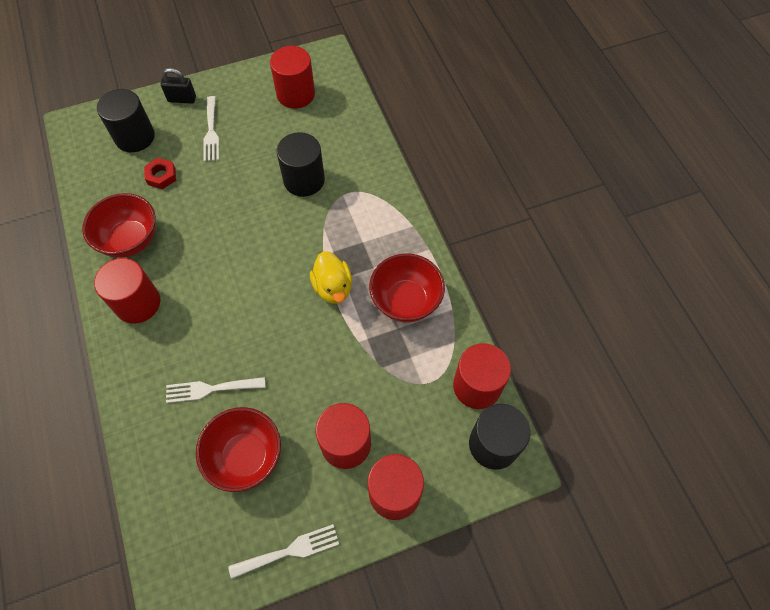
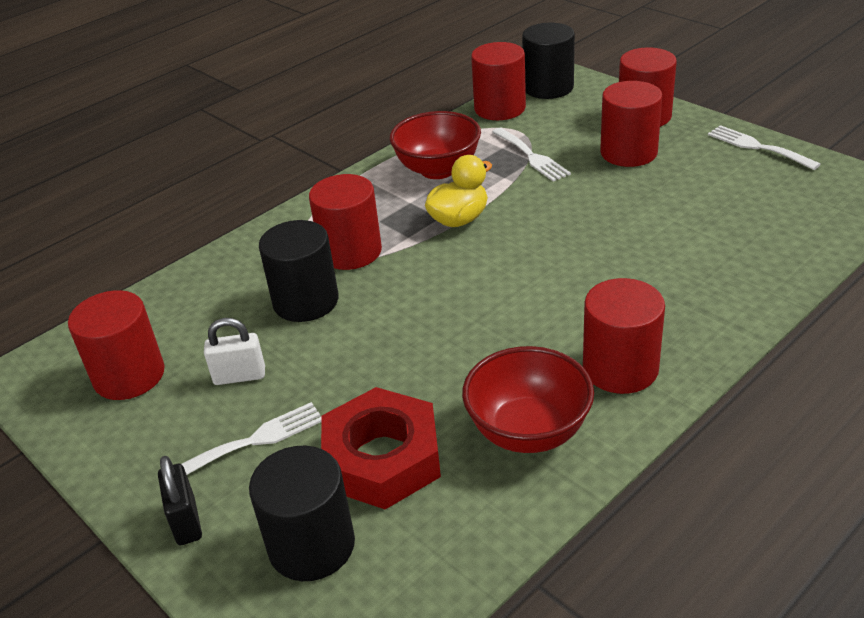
camera: 110 degrees left, 25 degrees down
red nut [144,158,176,189] -> red nut [321,387,441,510], size x2.05
white fork [166,377,265,403] -> white fork moved to [492,128,571,182]
red bowl [196,407,281,492] -> none
none -> white padlock [204,318,265,385]
none -> red cylinder [309,174,382,270]

